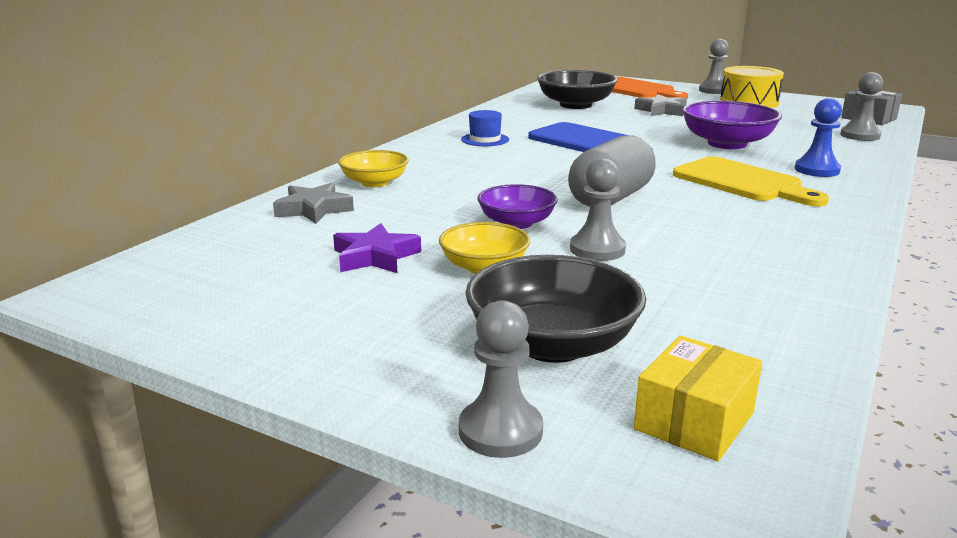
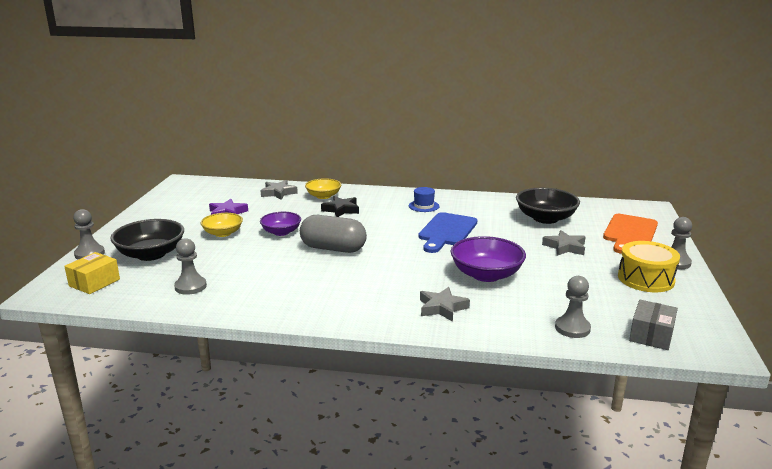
camera: 70 degrees right, 0 degrees up
grey pawn [570,158,626,261] -> grey pawn moved to [174,238,207,295]
yellow box [634,336,762,461] -> yellow box turned 75 degrees counterclockwise [64,252,120,294]
yellow cutting board [673,156,829,207] -> none
blue pawn [795,98,842,177] -> grey star [420,287,470,322]
none -> black star [321,196,359,217]

